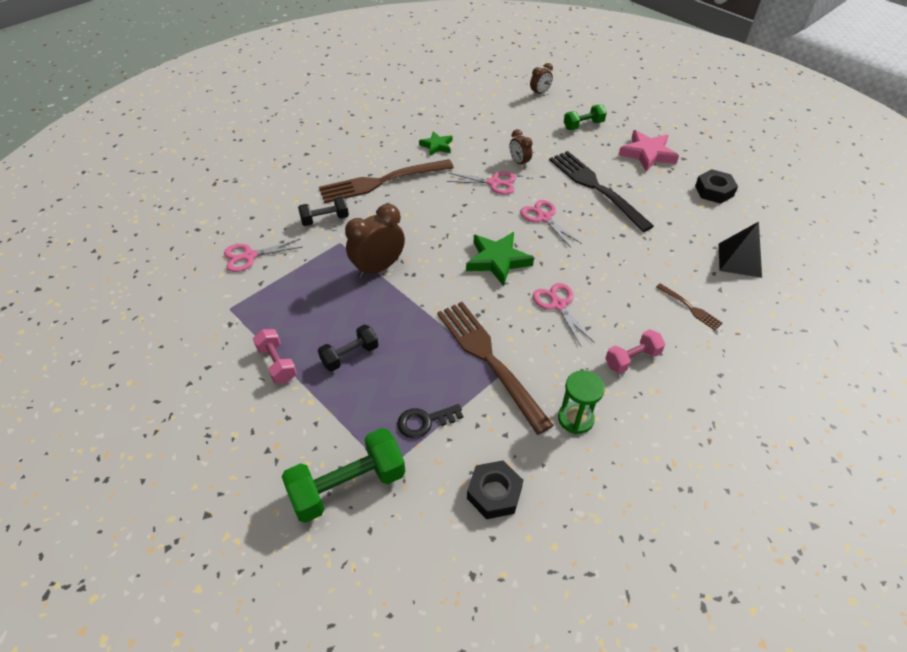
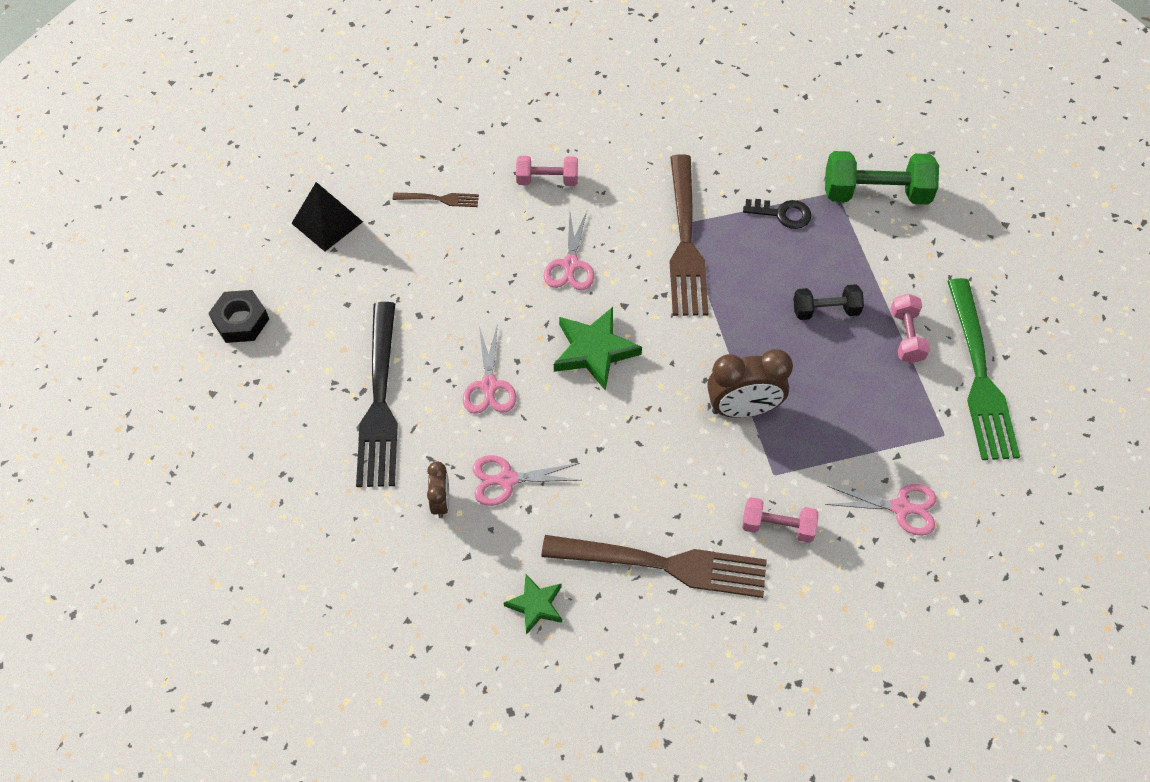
camera: 150 degrees left, 10 degrees up
black dumbbell [298,197,349,226] -> pink dumbbell [742,497,818,543]
pink scissors [447,171,516,195] -> pink scissors turned 45 degrees counterclockwise [473,455,581,506]
black nut [467,460,523,519] -> none
brown clock [530,63,553,96] -> none
green hourglass [558,370,605,434] -> none
green dumbbell [564,105,607,130] -> none
pink star [618,130,679,172] -> none
brown fork [656,283,723,330] -> brown fork turned 105 degrees clockwise [393,193,479,207]
none -> green fork [947,278,1020,460]

